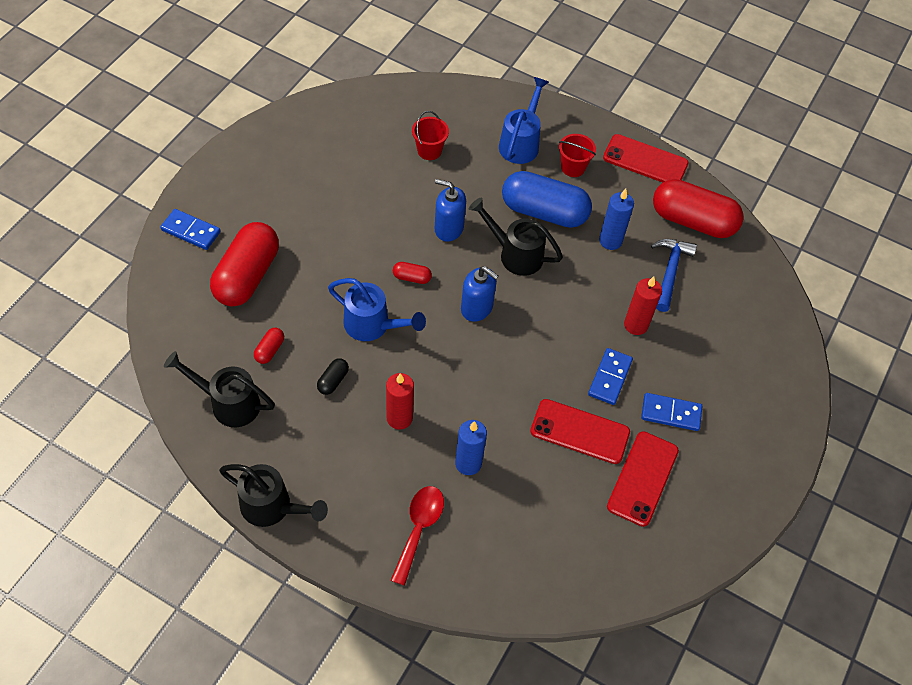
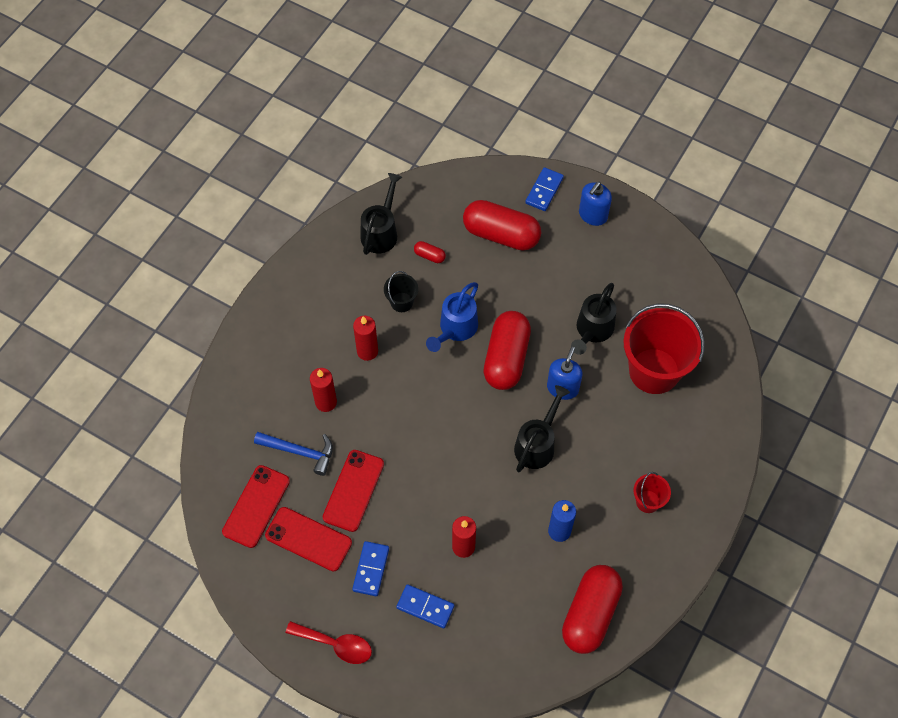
camera: 95 degrees right, 5 degrees up
black watering can [219,464,328,527] -> black watering can moved to [571,283,616,355]
black capsule [317,358,349,395] -> black bucket [384,271,418,312]
red spoon [391,486,444,586] -> red spoon moved to [285,621,372,664]
red capsule [393,262,432,284] -> red capsule [483,311,531,390], size x2.40
red bucket [412,111,449,160] -> red bucket [623,303,705,394], size x2.18
blue candle [455,420,487,475] -> red candle [310,368,337,412]
blue soap dispenser [461,266,498,322] -> blue soap dispenser moved to [579,182,612,226]
blue watering can [499,77,549,164] -> none
blue capsule [502,171,592,228] -> none
blue domino [588,348,633,405] -> blue domino moved to [396,584,454,628]
red phone [603,134,689,183] -> red phone moved to [222,465,290,548]
blue hammer [651,239,697,312] -> blue hammer moved to [254,432,333,476]

